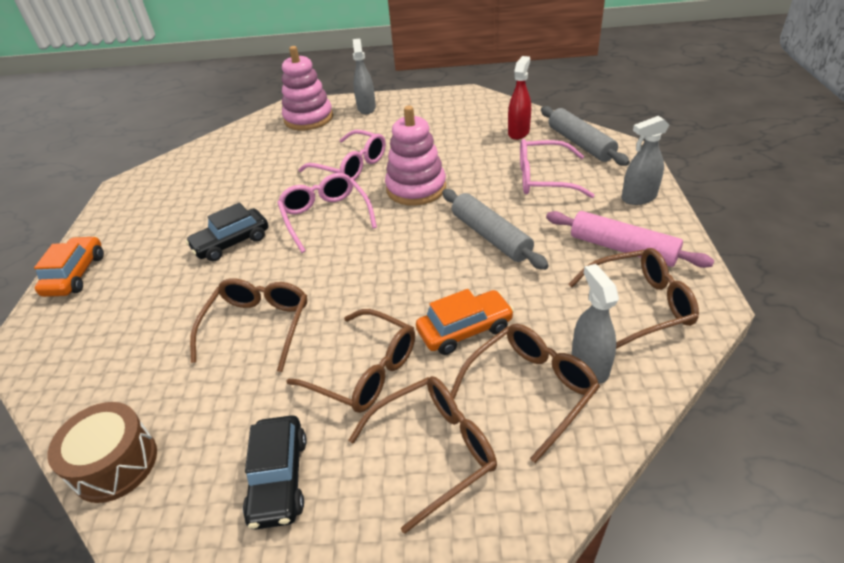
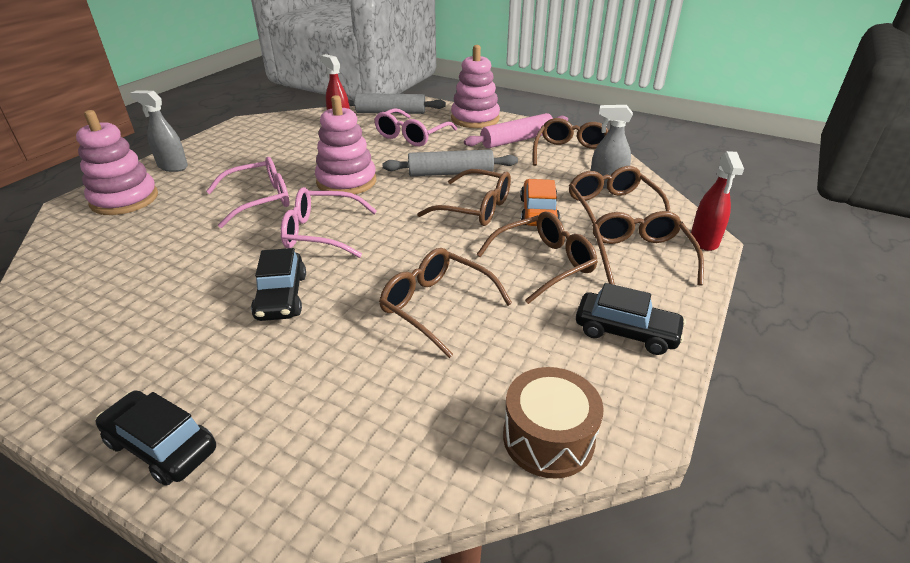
camera: 65 degrees left, 5 degrees down
orange car [34,236,104,297] -> black car [95,390,216,486]
grey spray bottle [622,116,669,205] -> pink stacking toy [451,45,500,128]
none -> brown glasses [417,169,511,226]
none -> red spray bottle [691,151,744,251]

